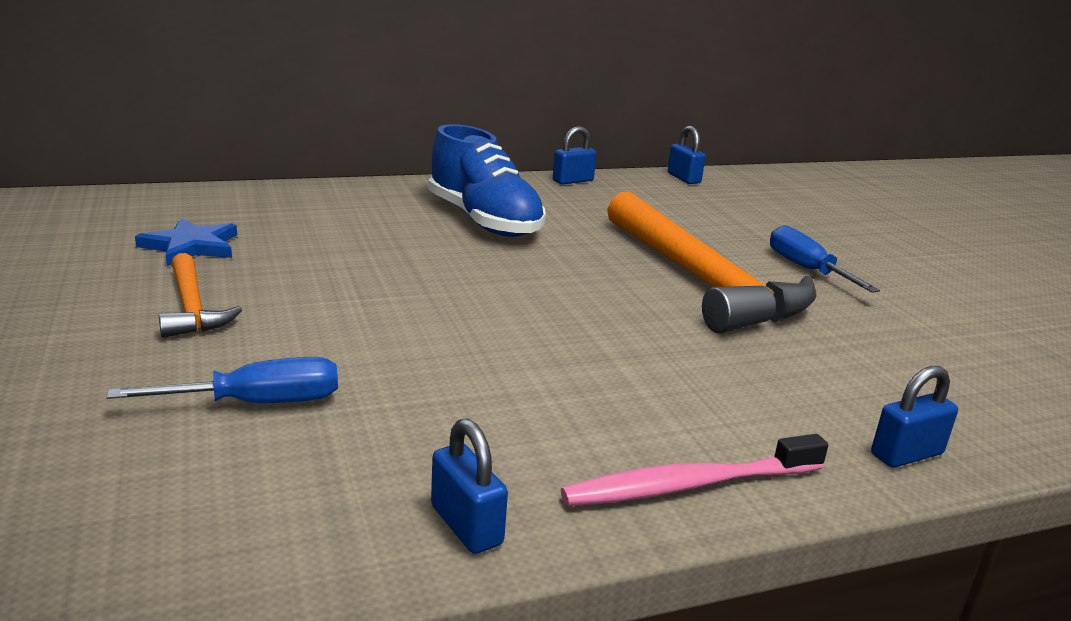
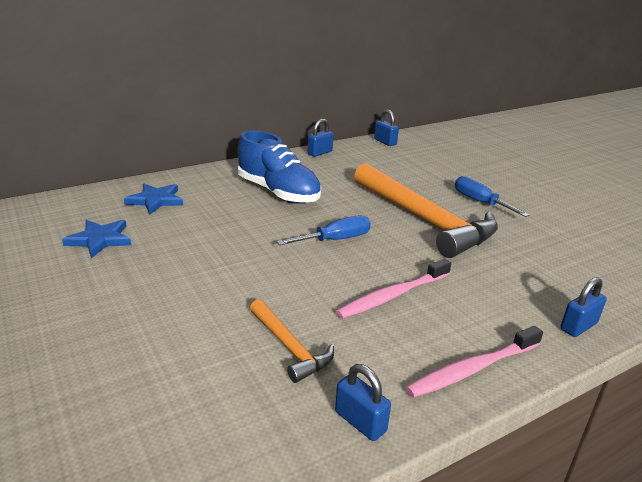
camera: 10 degrees left, 5 degrees up
blue screwdriver [107,357,338,403] -> blue screwdriver moved to [277,215,371,245]
orange hammer [159,253,242,338] -> orange hammer moved to [250,299,334,383]
none -> blue star [124,184,183,215]
none -> pink toothbrush [336,259,451,319]

